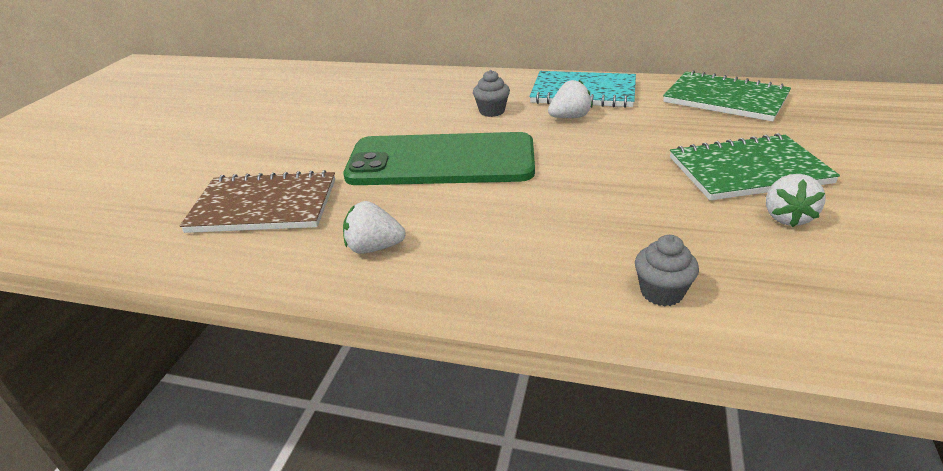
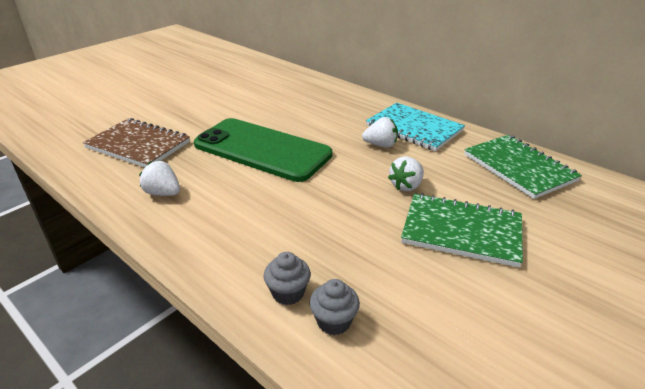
camera: 25 degrees right, 0 degrees up
grey cupcake [473,70,510,117] -> grey cupcake moved to [309,279,360,335]
white strawberry [766,174,826,227] -> white strawberry moved to [388,156,424,191]

